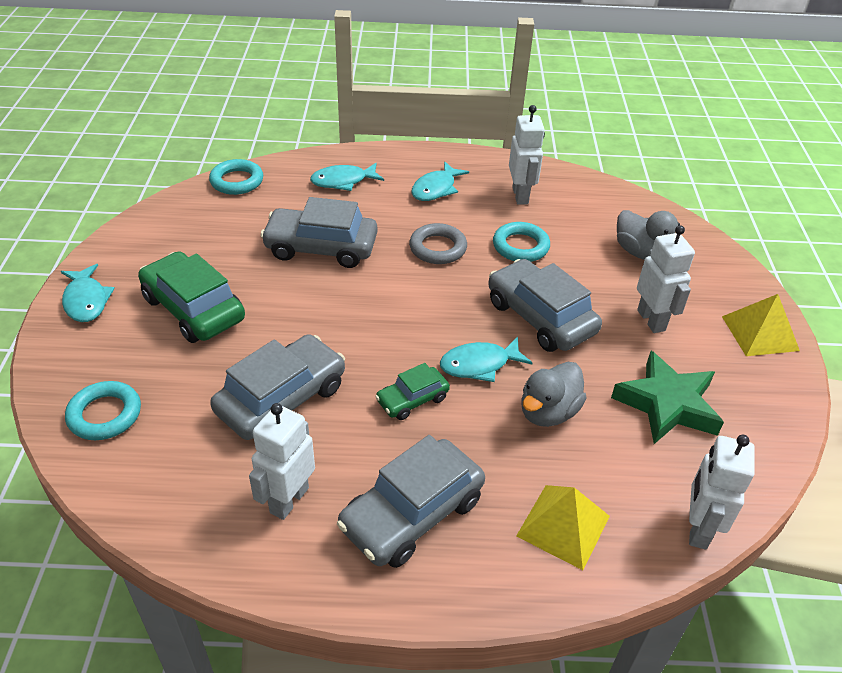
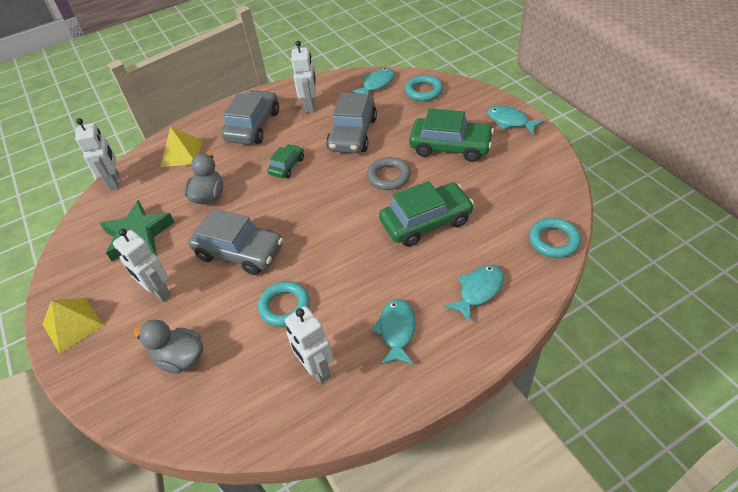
camera: 155 degrees right, 5 degrees up
grey car [260,197,378,268] -> green car [379,181,474,247]
grey ring [409,223,467,264] -> grey ring moved to [367,157,411,190]
turquoise fish [440,337,533,382] -> turquoise fish moved to [351,68,395,94]

